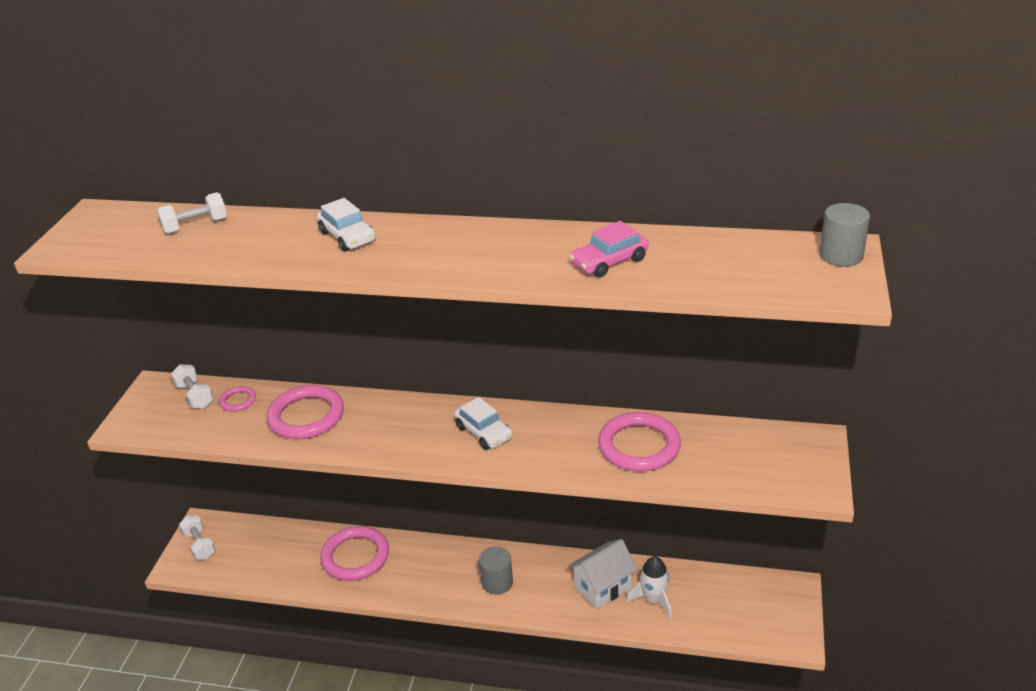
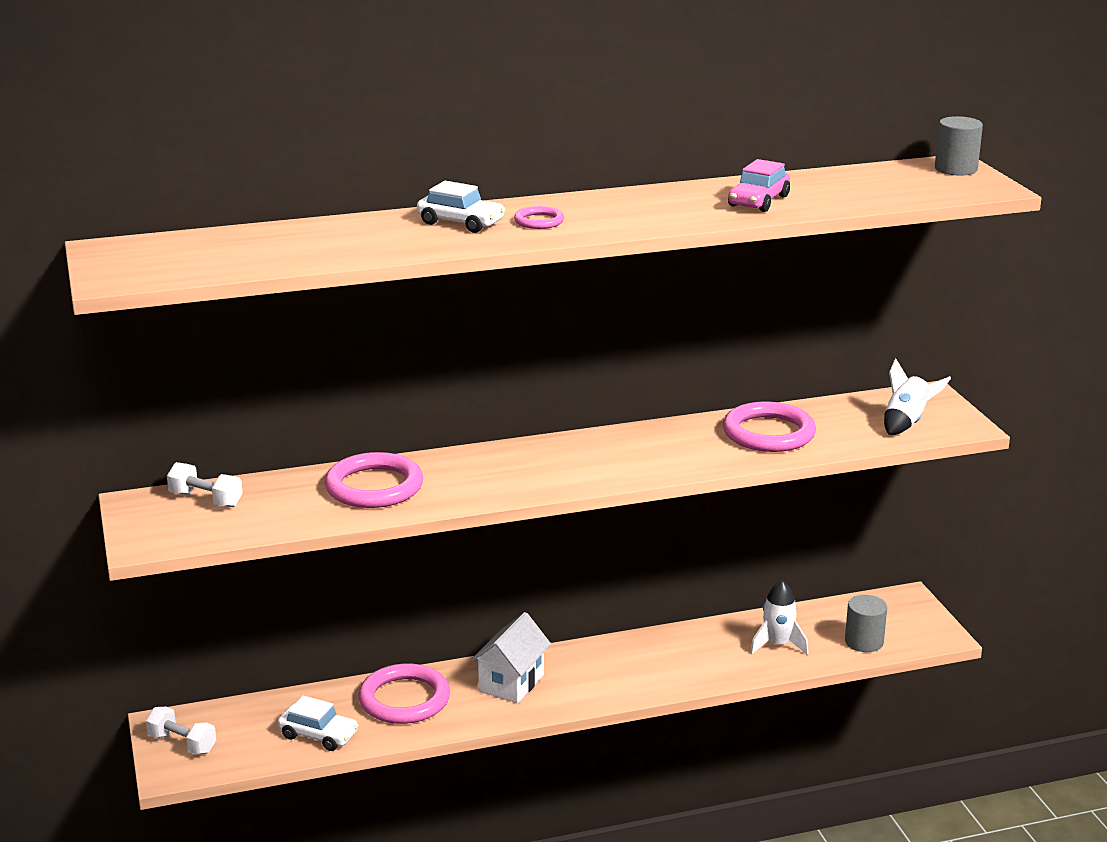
camera: 30 degrees left, 10 degrees down
white dumbbell [157,192,227,234] -> none
pink ring [219,386,256,412] -> pink ring moved to [514,206,564,229]
white car [454,397,513,450] -> white car moved to [278,695,359,751]
grey cylinder [479,546,513,595] -> grey cylinder moved to [845,595,887,652]
white house [568,539,637,609] -> white house moved to [471,612,551,703]
none -> white rocket [884,358,951,435]

